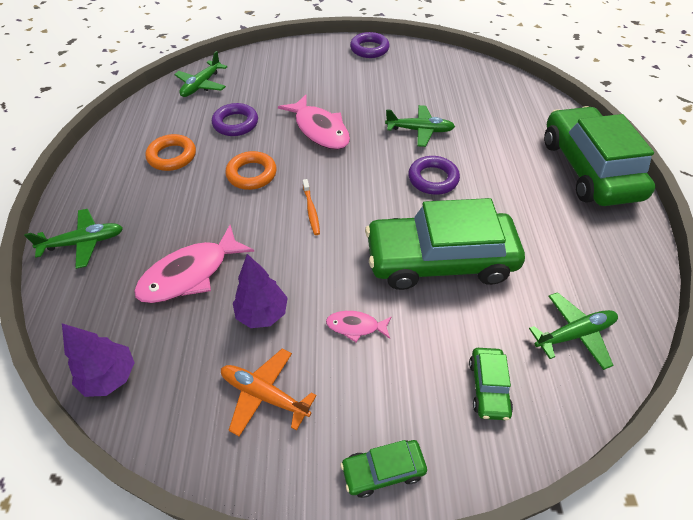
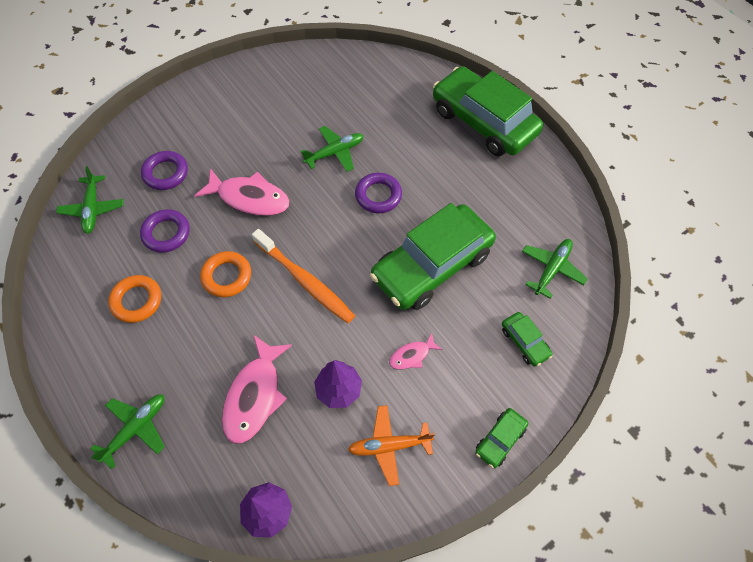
camera: 35 degrees left, 10 degrees up
orange toothbrush [303,179,320,235] -> orange toothbrush [252,229,355,323], size x2.04
purple ring [350,32,390,58] -> purple ring moved to [141,151,188,190]

